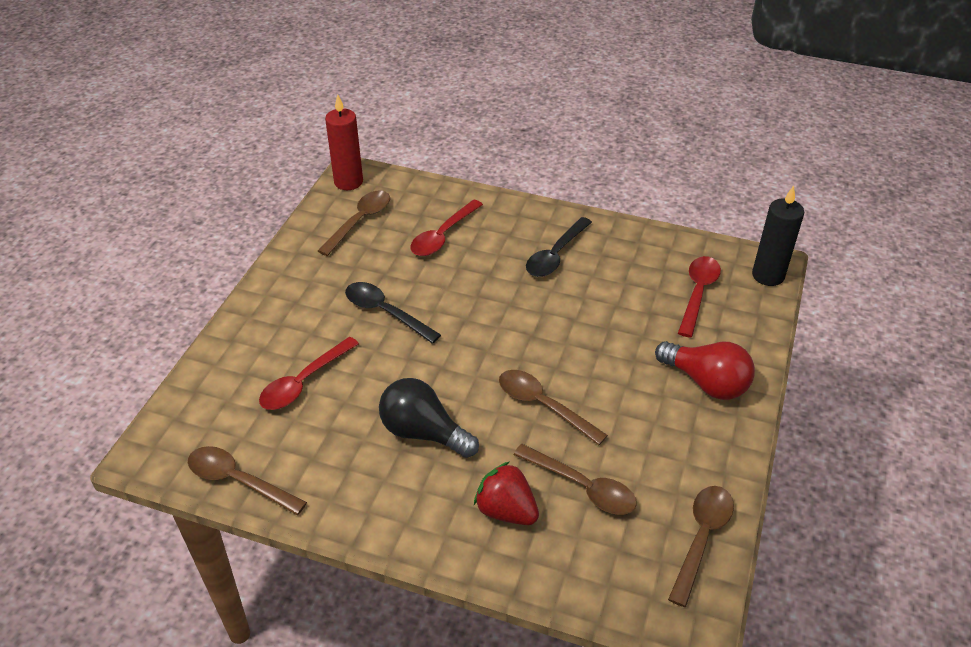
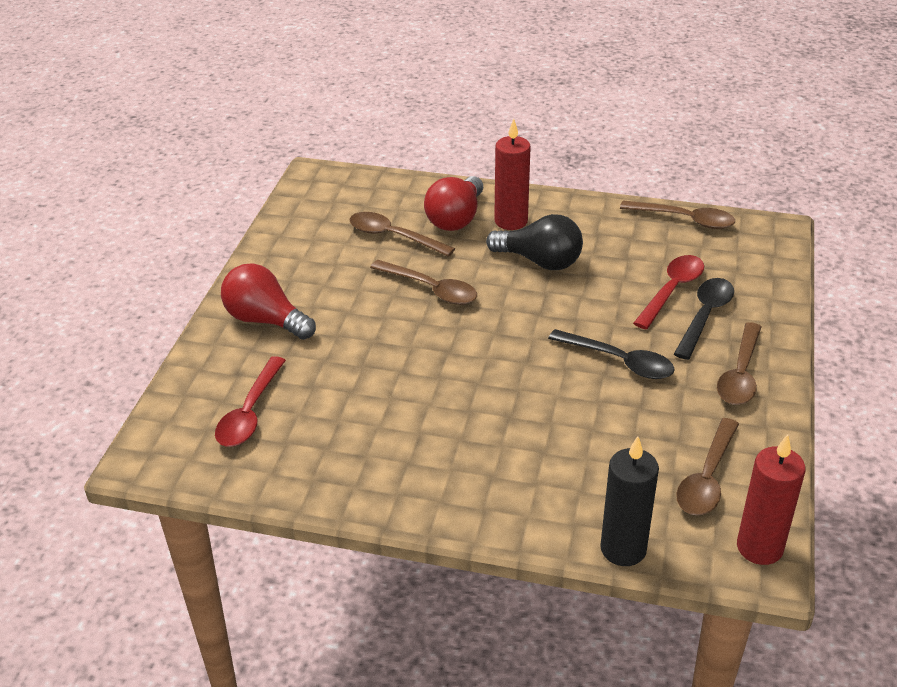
camera: 175 degrees right, 5 degrees down
red spoon [410,199,483,256] -> none
red strawberry [474,461,539,525] -> red light bulb [424,176,483,231]
black spoon [526,217,592,277] -> black spoon moved to [674,278,734,360]
brown spoon [668,486,734,607] -> brown spoon moved to [717,322,761,405]
black candle [752,186,804,286] -> black candle moved to [600,436,659,566]
none -> red candle [494,119,531,230]

